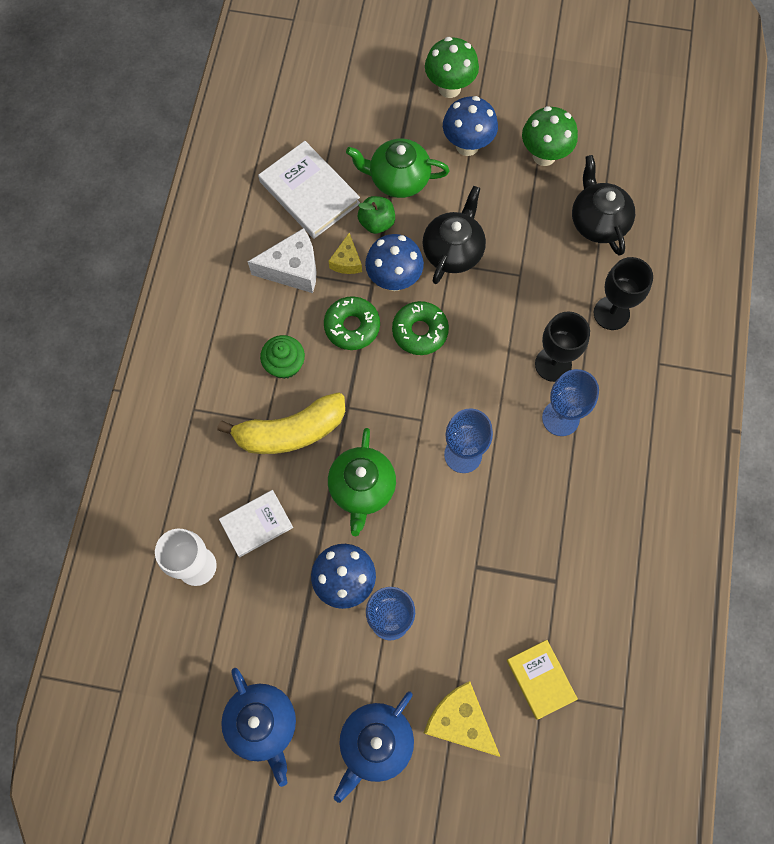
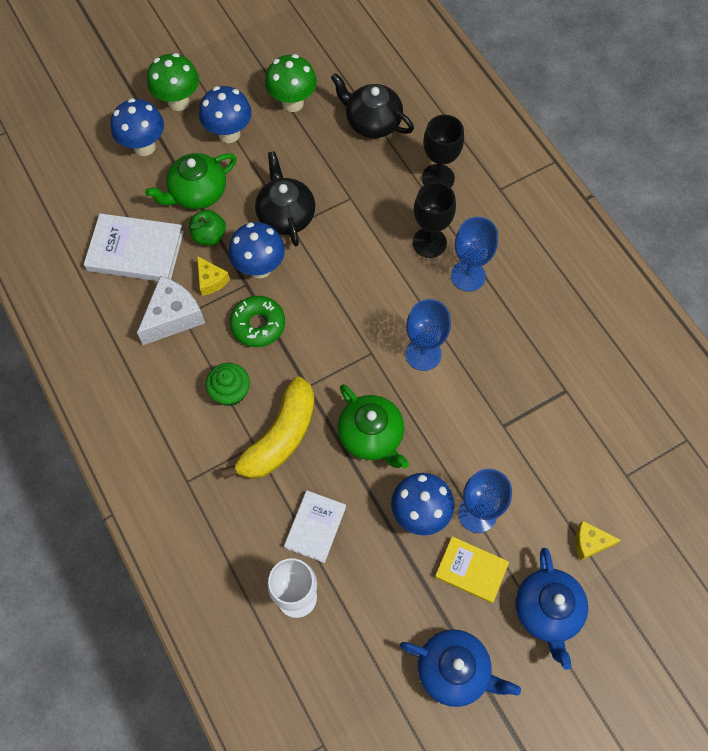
camera: 40 degrees left, 5 degrees down
green donut [392,301,449,355] -> none
yellow cheese [424,681,500,757] -> yellow cheese [575,521,621,561], size x0.58
yellow book [507,640,578,720] -> yellow book moved to [435,536,509,603]
none -> blue mushroom [111,98,164,156]

